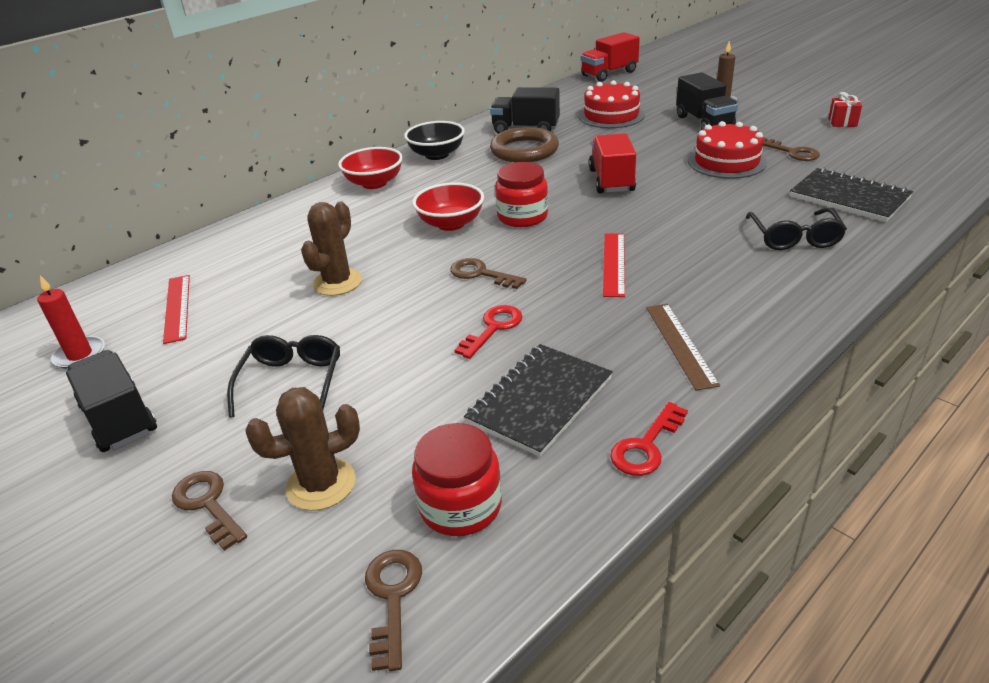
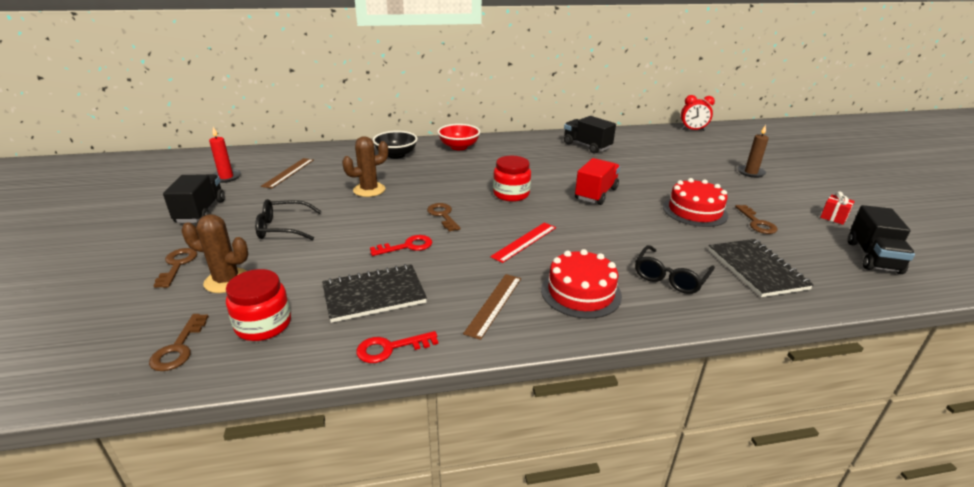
camera: 30 degrees right, 5 degrees down
red ruler [163,275,190,344] -> brown ruler [261,158,314,189]
black glasses [227,335,340,417] -> black glasses turned 135 degrees counterclockwise [255,199,322,240]
brown key [365,550,422,671] -> brown key turned 150 degrees clockwise [149,314,209,371]
black bowl [404,121,465,160] -> black bowl moved to [372,131,418,159]
red bowl [412,182,484,231] -> none
brown ring [490,127,559,163] -> none
red cake [579,80,645,128] -> red cake moved to [541,249,622,319]
red truck [581,32,640,82] -> red clock [681,95,715,131]
black truck [676,72,738,130] -> black truck moved to [848,205,915,274]

